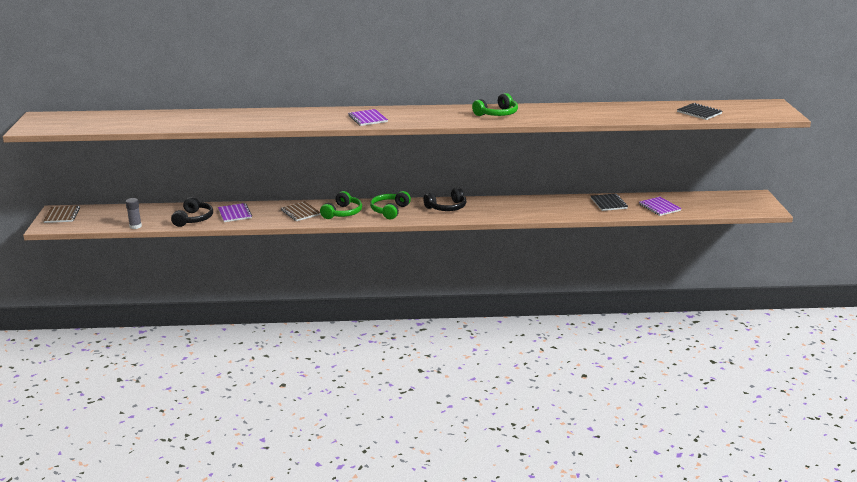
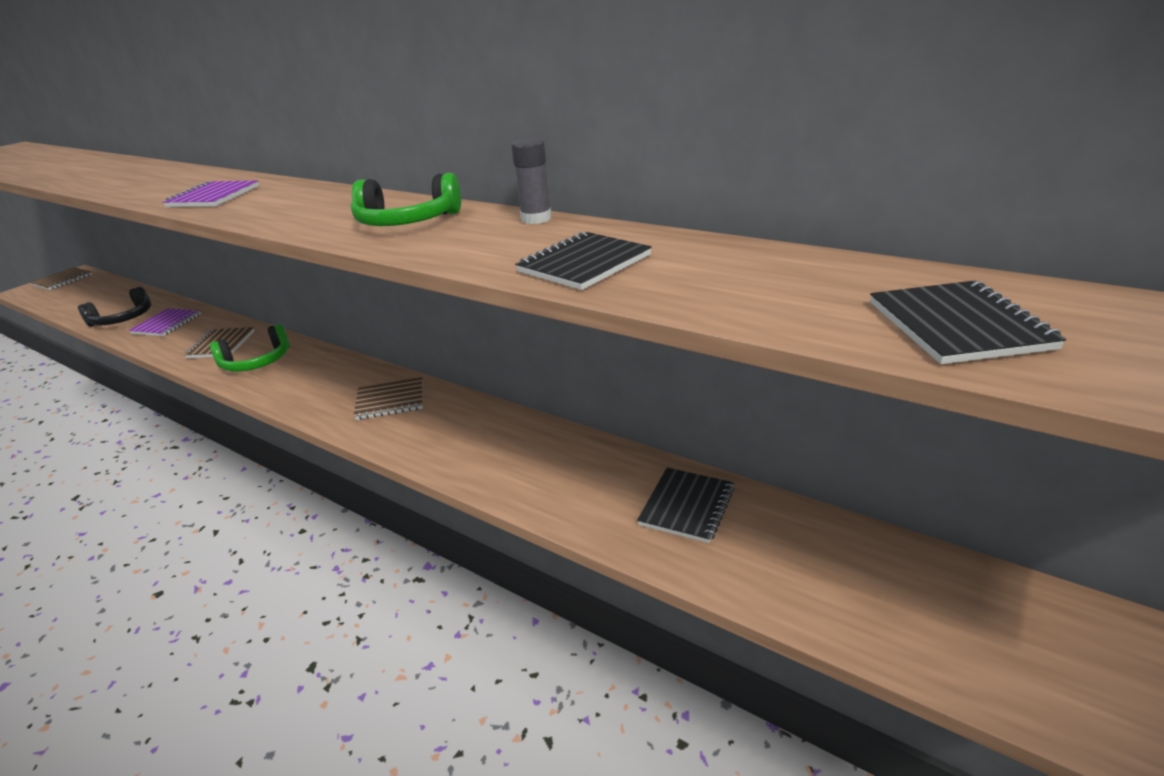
camera: 40 degrees right, 5 degrees up
grey glue stick [126,198,142,229] -> grey glue stick moved to [511,138,552,224]
green headphones [370,191,411,219] -> none
black headphones [423,187,467,211] -> brown notebook [354,377,423,420]
purple notebook [639,197,682,216] -> none
none -> black notebook [515,232,652,290]

